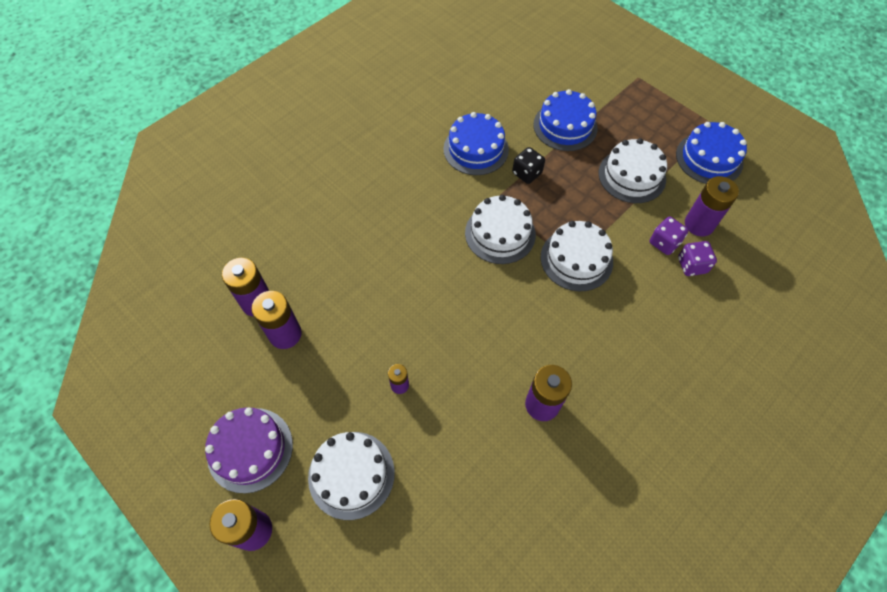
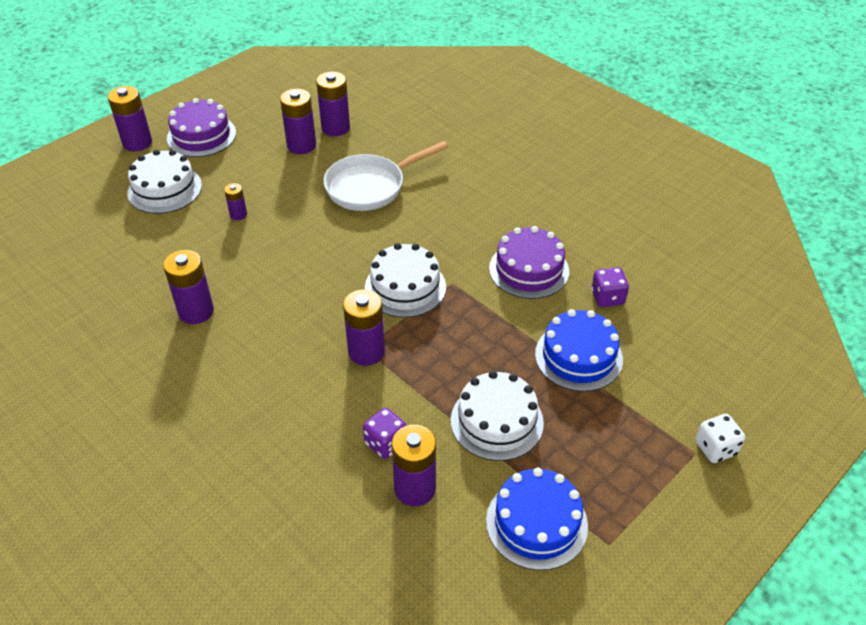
camera: 90 degrees right, 15 degrees down
blue cake [443,112,509,175] -> purple cake [489,226,569,299]
black dice [512,147,545,184] -> none
white cake [541,221,613,292] -> purple battery [343,290,385,366]
purple dice [678,241,717,276] -> purple dice moved to [591,267,629,307]
none -> white pan [323,141,448,211]
none -> white dice [696,414,745,463]

